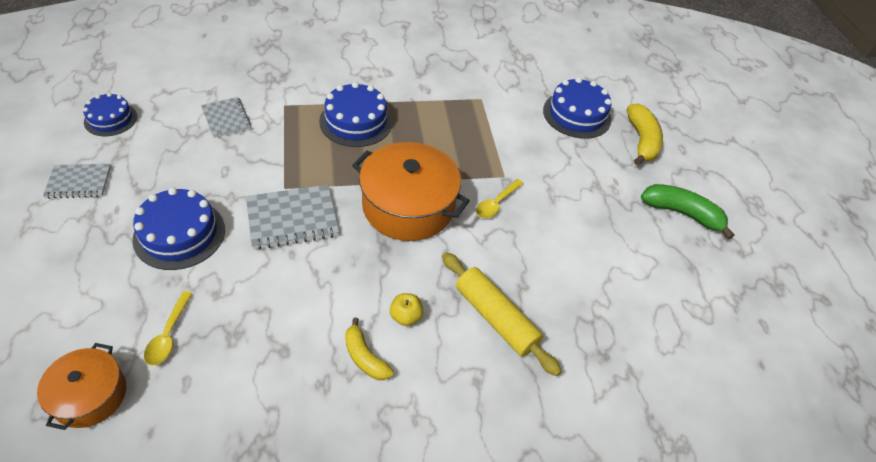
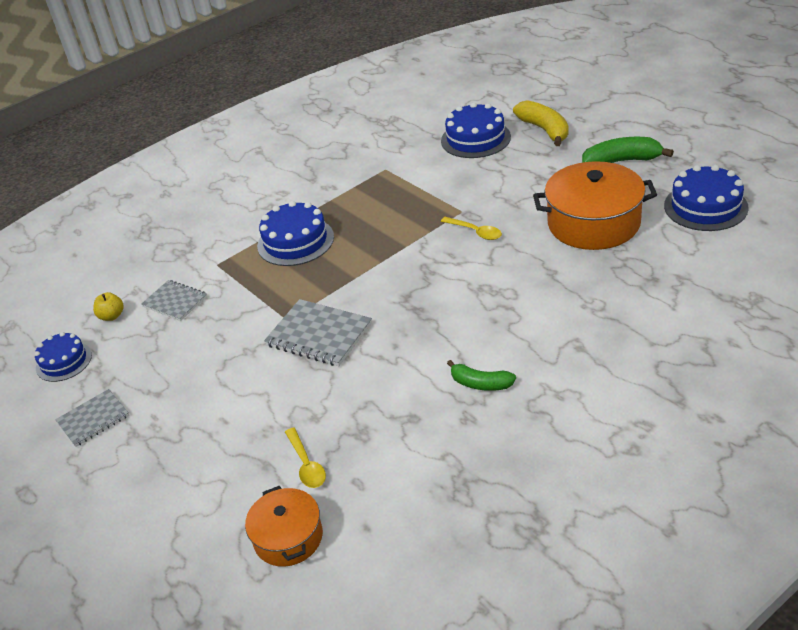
camera: 20 degrees left, 10 degrees down
blue cake [132,188,225,270] -> blue cake moved to [664,165,749,231]
grey notebook [246,185,339,250] -> grey notebook turned 75 degrees clockwise [264,299,372,366]
yellow banana [345,318,394,380] -> green banana [447,360,516,391]
orange pot [352,142,470,241] -> orange pot moved to [533,161,657,250]
yellow apple [390,293,423,326] -> yellow apple moved to [93,292,124,321]
yellow rolling pin [442,252,562,376] -> none
yellow spoon [476,179,524,218] -> yellow spoon turned 60 degrees counterclockwise [441,217,502,240]

